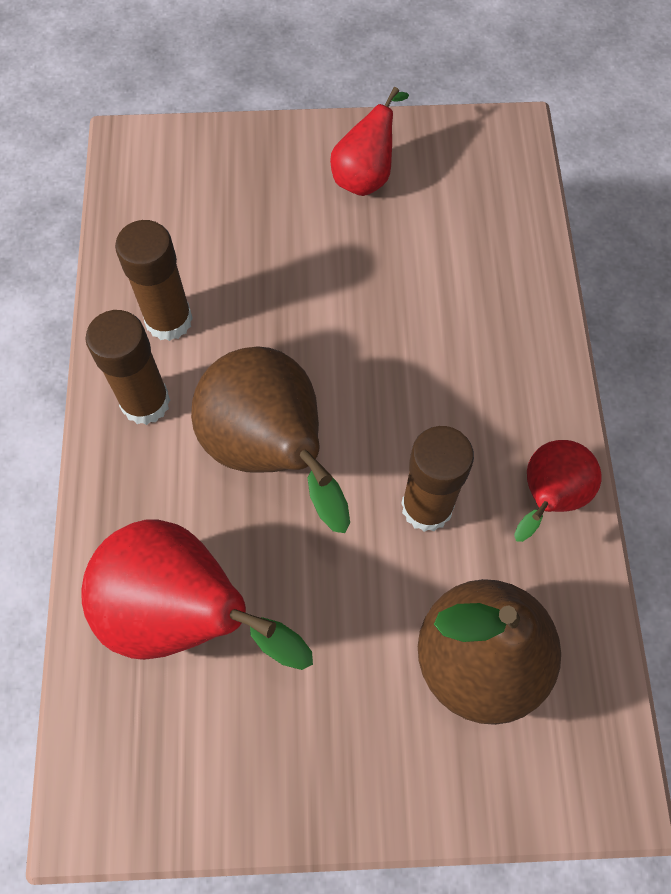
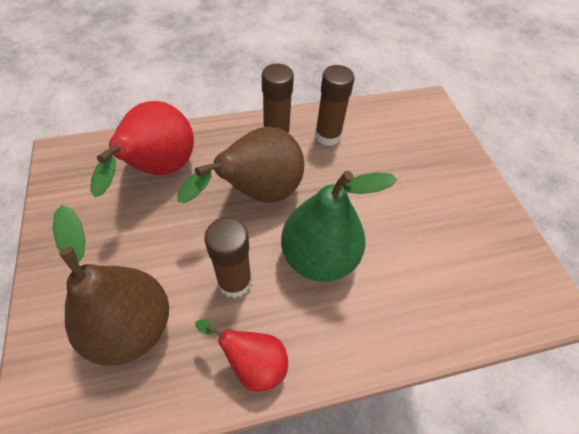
camera: 75 degrees right, 10 degrees down
red pear [330,87,409,196] -> none
none -> green pear [281,170,397,282]

